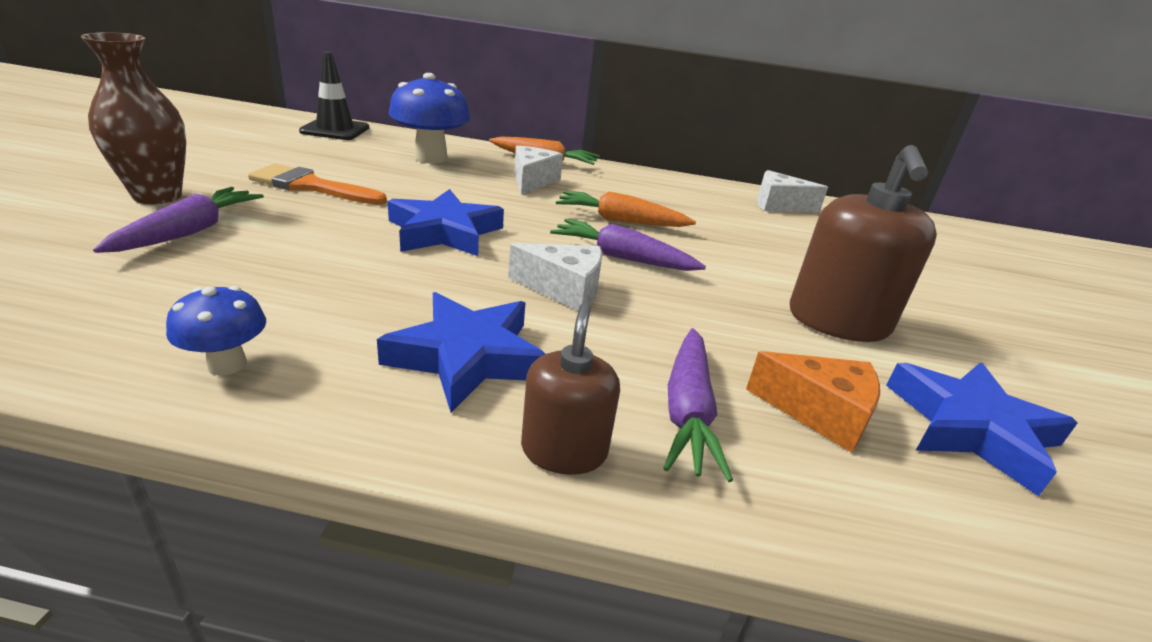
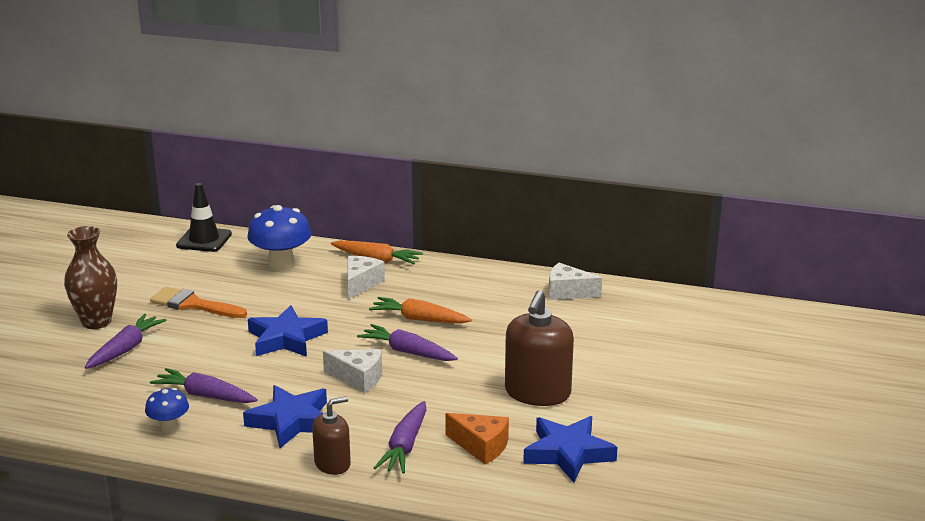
camera: 10 degrees right, 5 degrees down
brown soap dispenser [521,303,620,475] -> brown soap dispenser turned 45 degrees clockwise [312,396,351,475]
none -> purple carrot [150,368,258,403]

